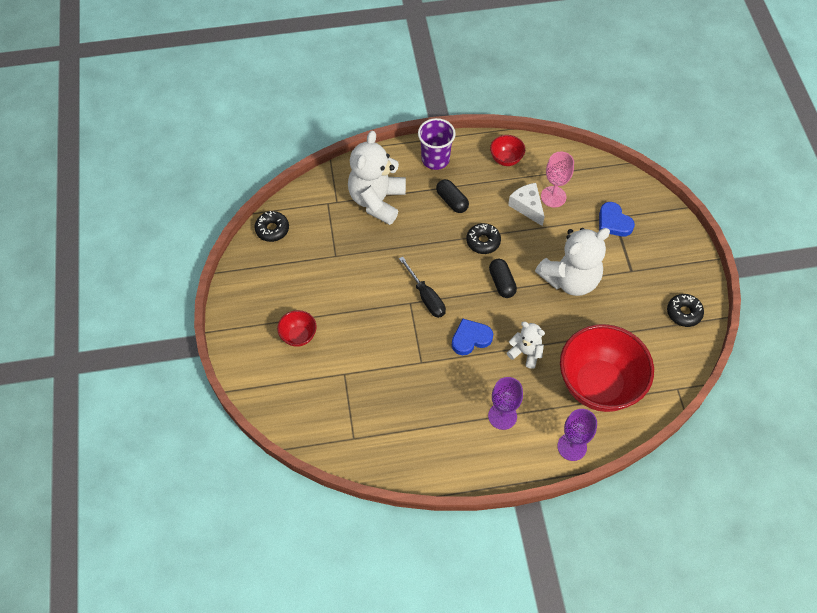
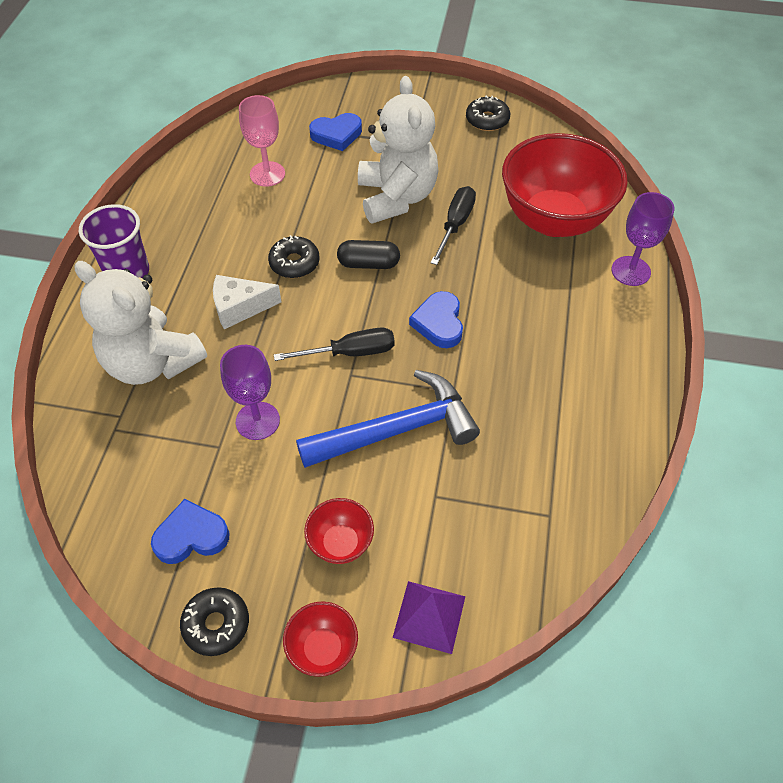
camera: 70 degrees left, 5 degrees down
black donut [254,211,289,242] -> black donut moved to [180,587,249,656]
black capsule [436,179,469,213] -> none
purple goblet [488,377,523,430] -> purple goblet moved to [220,345,280,440]
red bowl [490,135,525,166] -> red bowl moved to [283,602,358,677]
white teddy bear [507,321,545,369] -> none
white cheese [508,183,545,226] -> white cheese moved to [213,275,282,329]
none -> blue heart [151,499,229,564]
none -> blue hammer [296,370,480,468]
none -> purple pyramid [393,581,466,654]
none -> black screwdriver [430,186,476,265]

